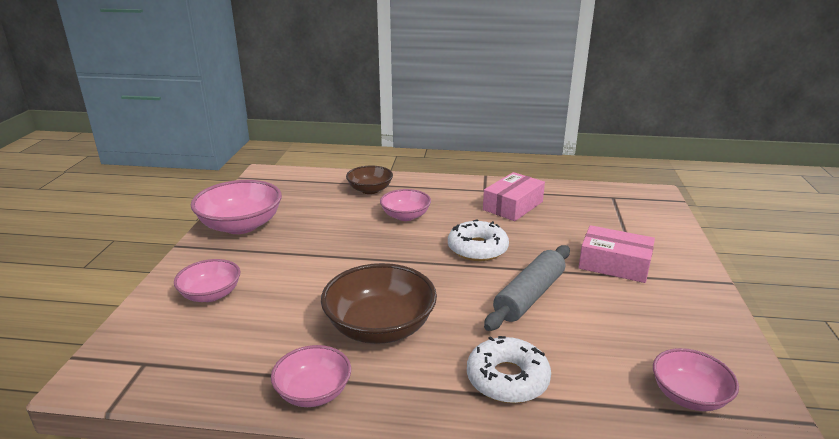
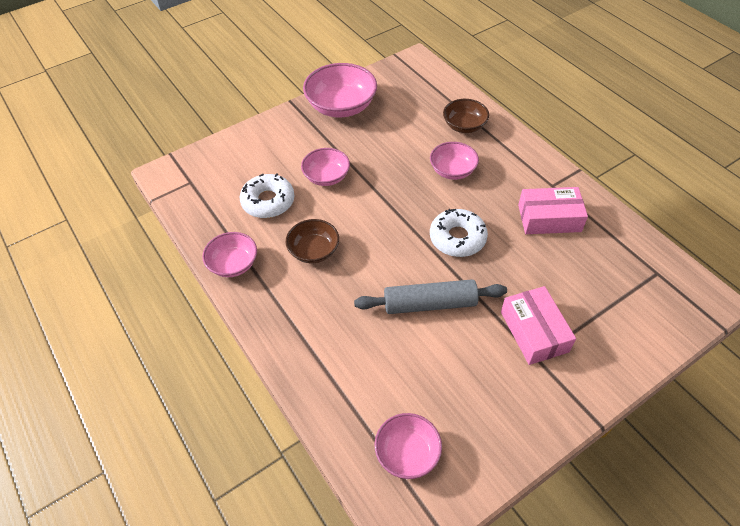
camera: 50 degrees right, 25 degrees up
pink bowl [174,259,240,302] -> pink bowl moved to [301,148,350,186]
brown bowl [321,263,437,344] -> brown bowl [286,219,339,263], size x0.61
white donut [467,336,551,403] -> white donut moved to [240,173,295,218]

